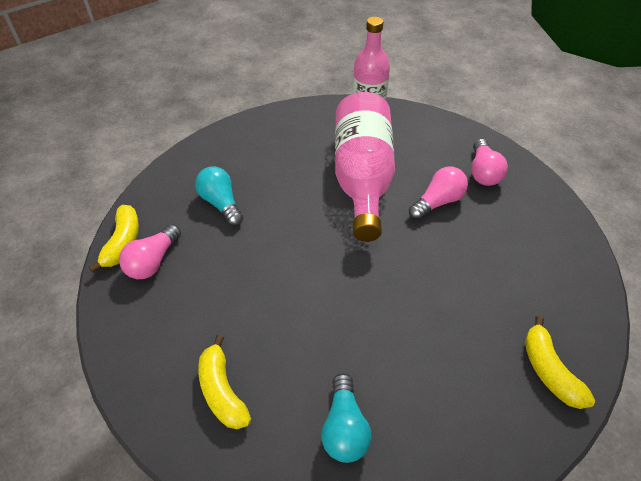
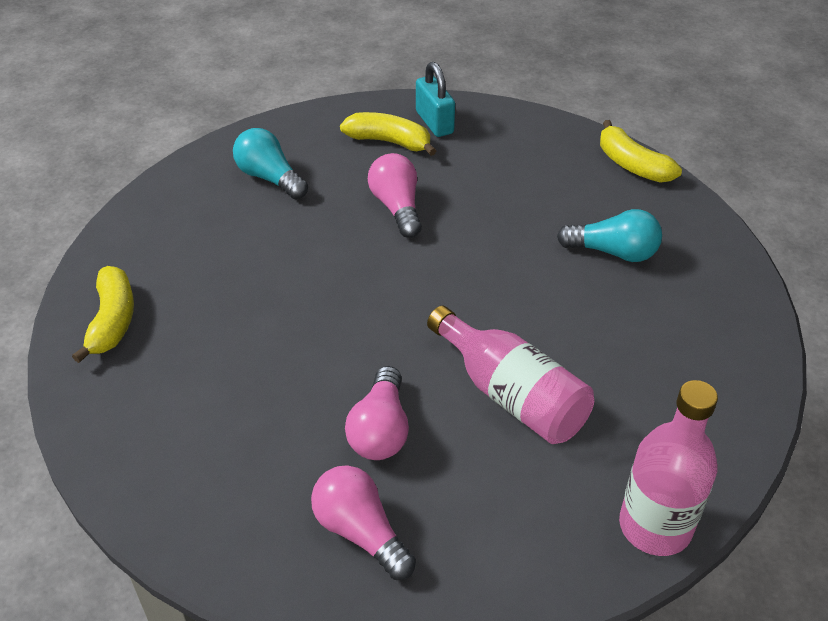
camera: 135 degrees right, 5 degrees down
pink light bulb [119,224,181,279] -> pink light bulb moved to [368,153,422,238]
pink bottle [335,92,395,242] -> pink bottle [427,306,594,444], size x0.66
yellow banana [525,316,595,409] -> yellow banana turned 60 degrees clockwise [72,266,134,363]
none -> turquoise padlock [416,62,455,137]

